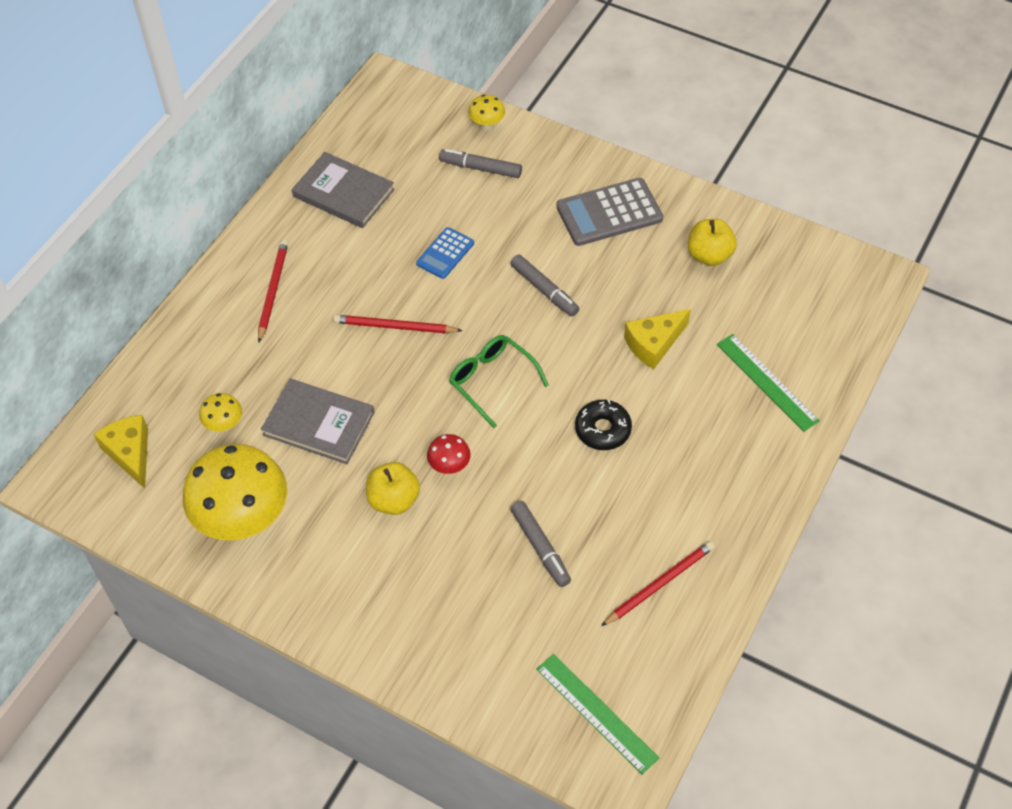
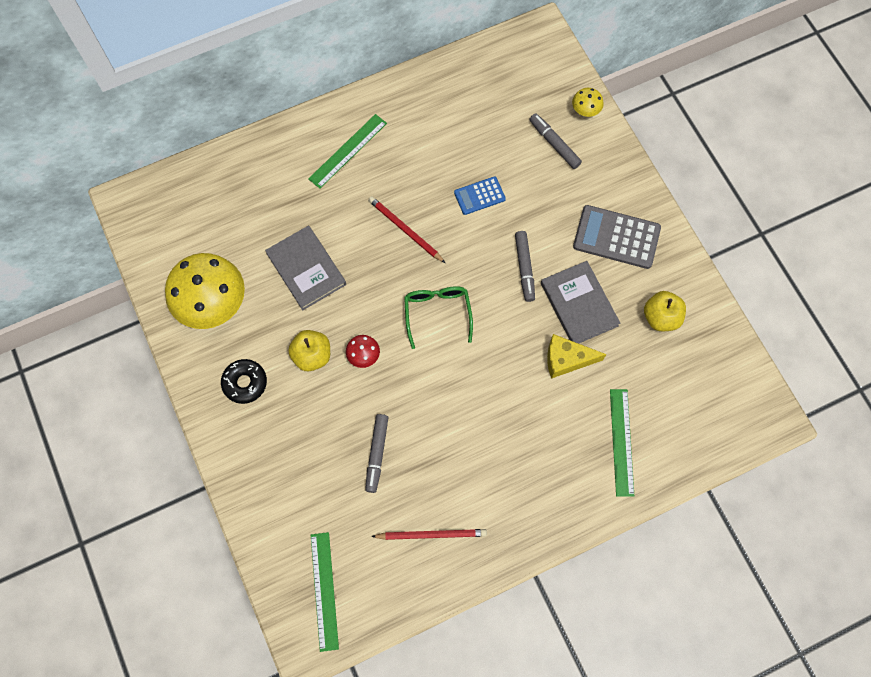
camera: 35 degrees right, 15 degrees up
yellow cheese [94,415,148,489] -> none
yellow mushroom [199,393,242,432] -> none
red pencil [258,240,288,342] -> green ruler [308,114,387,189]
grey book [292,152,395,228] -> grey book moved to [541,261,620,344]
black donut [575,400,632,450] -> black donut moved to [221,359,267,404]

